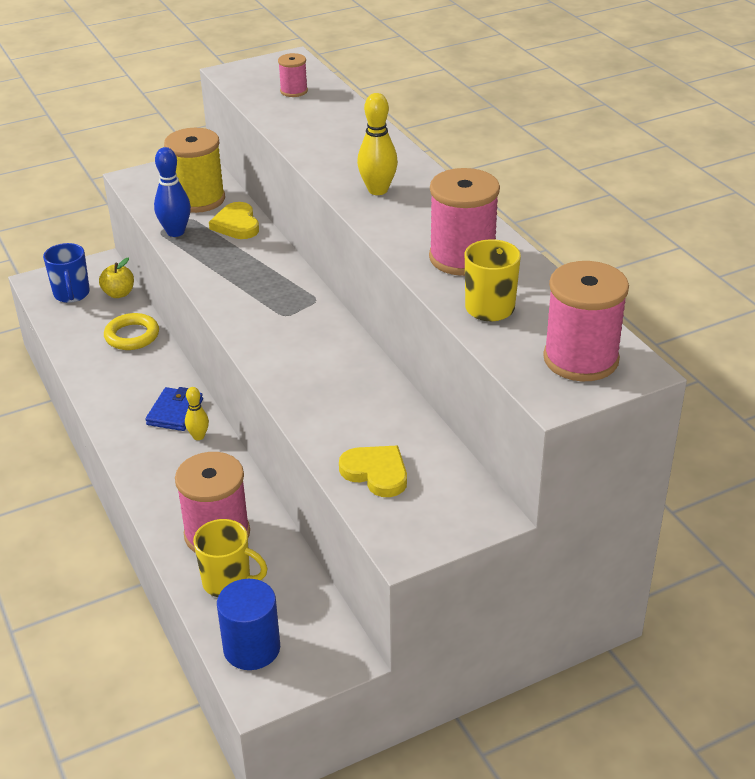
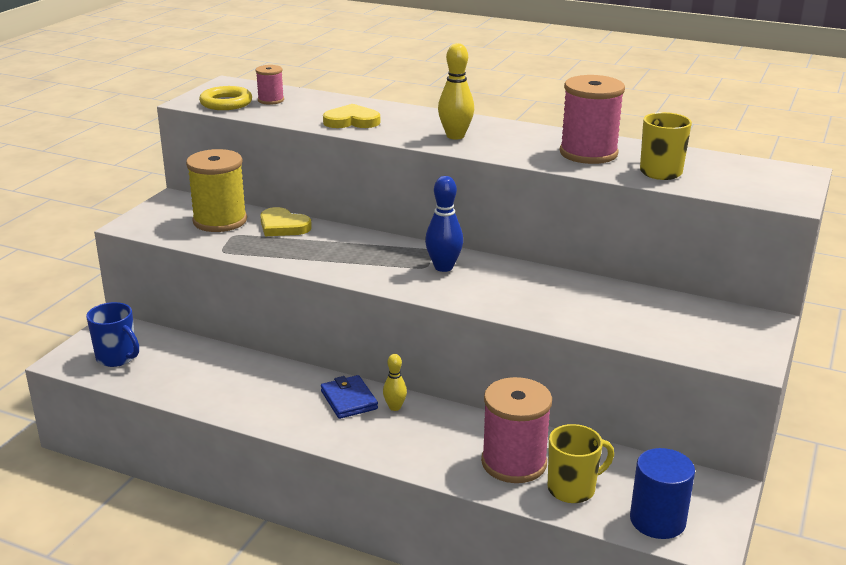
camera: 40 degrees left, 10 degrees down
yellow apple [99,258,134,298] -> none
yellow ring [104,313,159,350] -> yellow ring moved to [199,86,252,110]
blue bowling pin [154,147,191,237] -> blue bowling pin moved to [425,176,463,272]
yellow heart [339,446,407,497] -> yellow heart moved to [323,104,380,128]
pink spool [543,261,629,381] -> none

